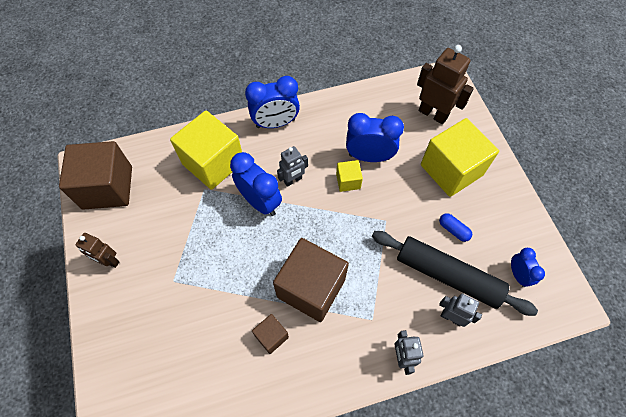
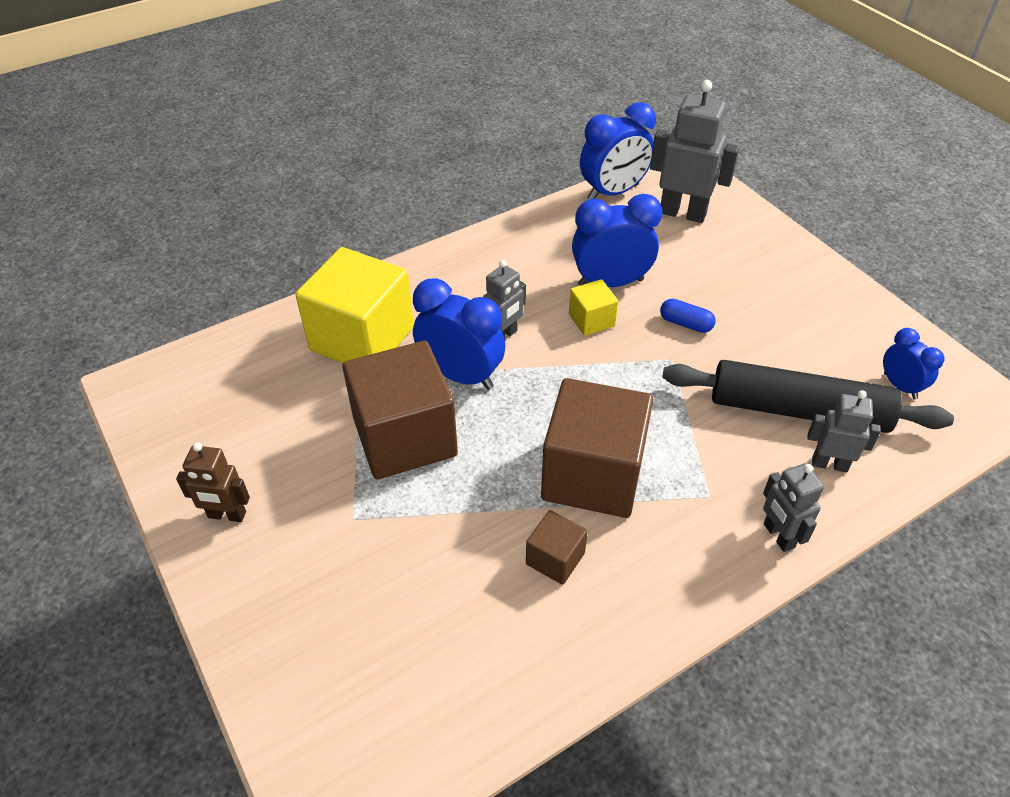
camera: 15 degrees left, 15 degrees down
brown cube [59,141,132,210] -> brown cube moved to [342,341,458,480]
blue clock [245,76,300,128] -> blue clock moved to [580,102,656,199]
brown robot [417,45,474,124] -> grey robot [650,80,739,223]
yellow cube [421,118,499,197] -> none
blue capsule [439,213,472,242] -> blue capsule moved to [660,299,716,333]

